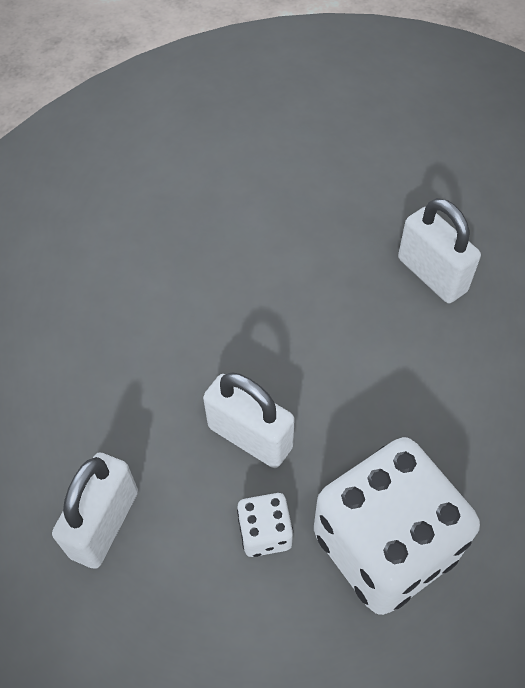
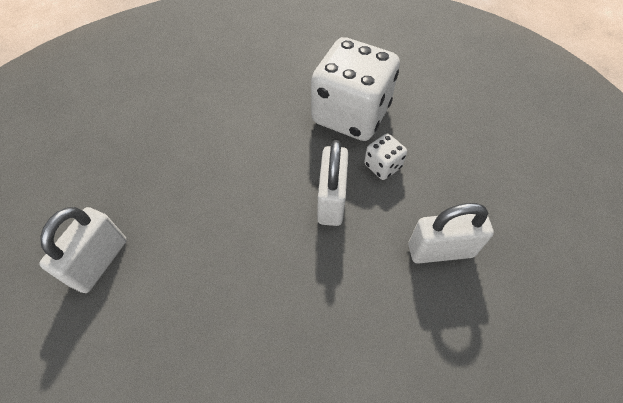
camera: 120 degrees left, 0 degrees up
white padlock [398,198,481,303] -> white padlock moved to [39,207,127,293]

